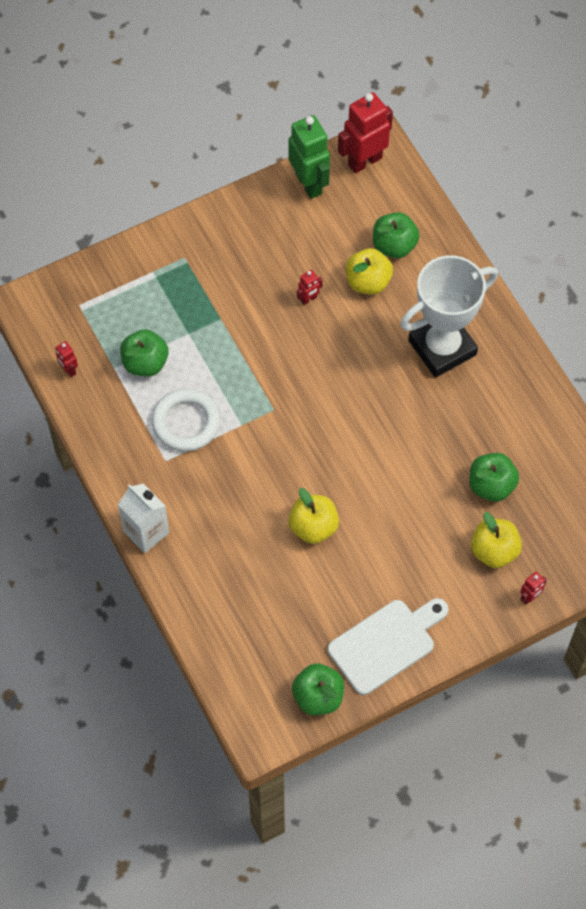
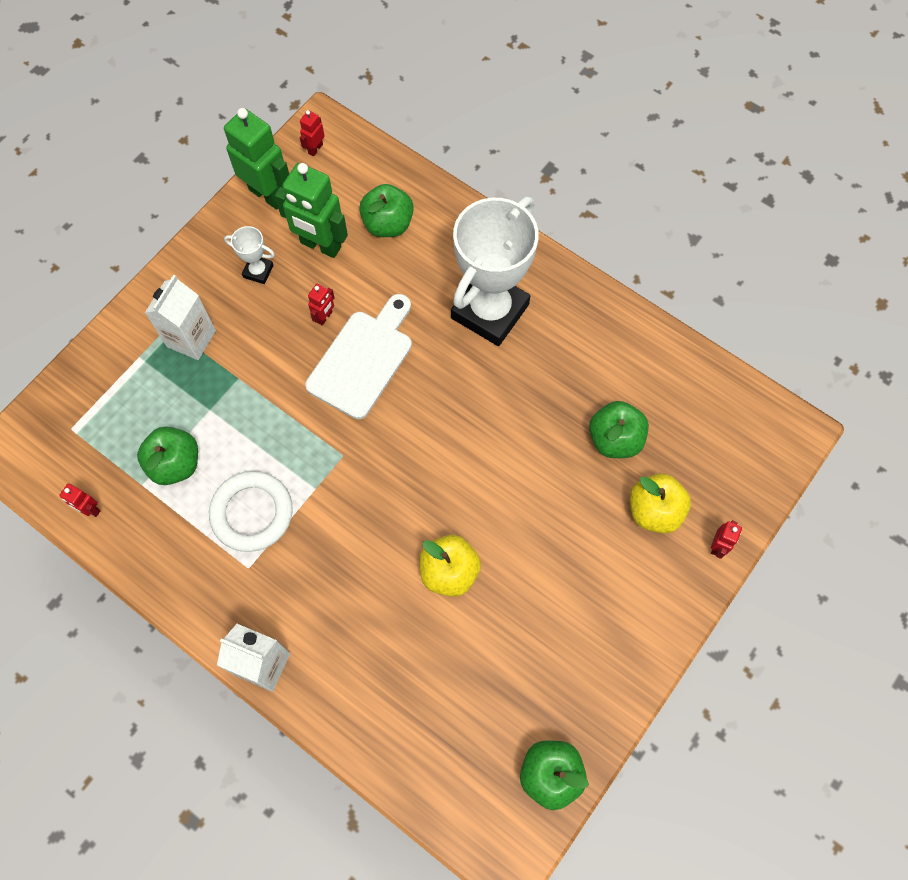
camera: 25 degrees left, 5 degrees up
white cutting board [328,598,448,695] -> white cutting board moved to [305,294,412,419]
red robot [338,92,393,174] -> red robot [300,110,325,156], size x0.46
yellow apple [346,248,393,294] -> none
none -> white carton [145,275,216,360]
none -> white trophy [224,226,275,284]
none -> green robot [275,163,348,258]

